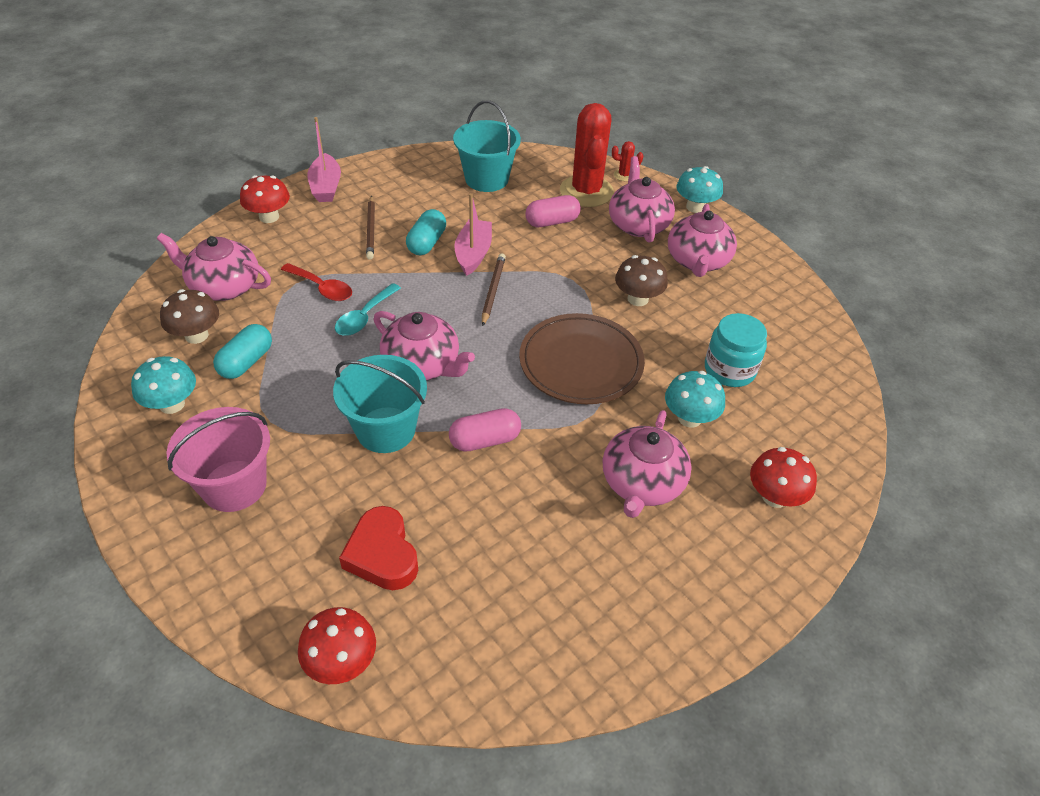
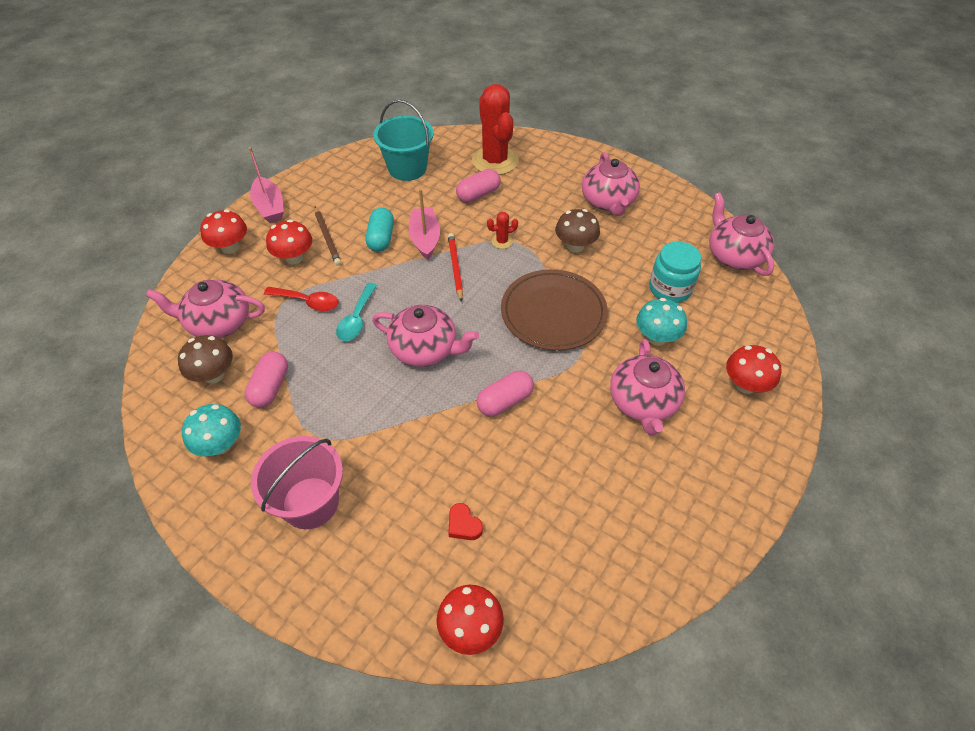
camera: 15 degrees left, 5 degrees up
turquoise capsule [213,324,272,379] -> pink capsule [245,352,288,408]
turquoise bucket [333,355,427,453] -> none
red heart [339,506,418,590] -> red heart [448,503,483,540], size x0.53
brown pencil [482,253,506,326] -> red pencil [448,233,463,302]
pink teapot [609,156,675,243] -> pink teapot moved to [709,192,774,276]
red cactus [612,141,643,181] -> red cactus moved to [487,212,518,249]
turquoise mushroom [676,166,723,213] -> none
none -> red mushroom [266,220,312,264]

